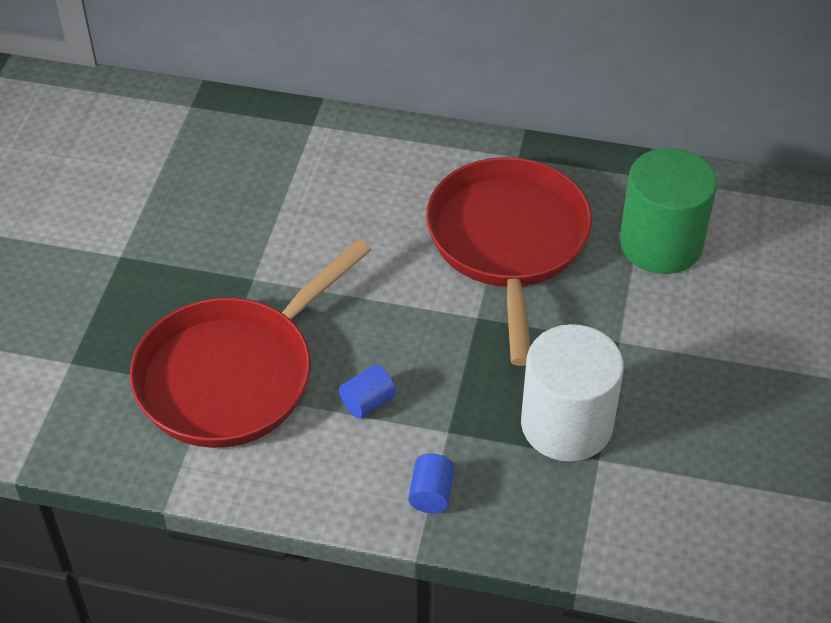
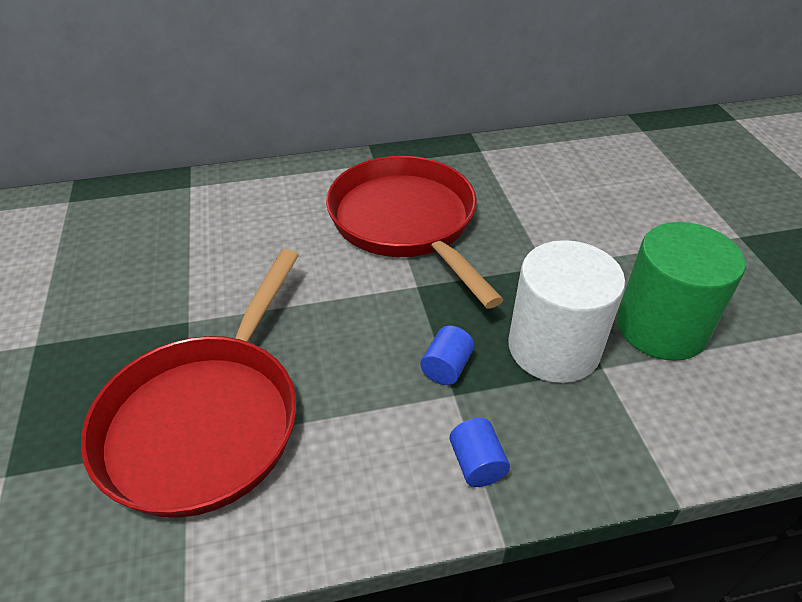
camera: 25 degrees left, 5 degrees down
blue cylinder [339,364,396,419] -> blue cylinder moved to [420,326,474,385]
green cylinder [619,148,717,274] -> green cylinder moved to [617,222,745,361]

